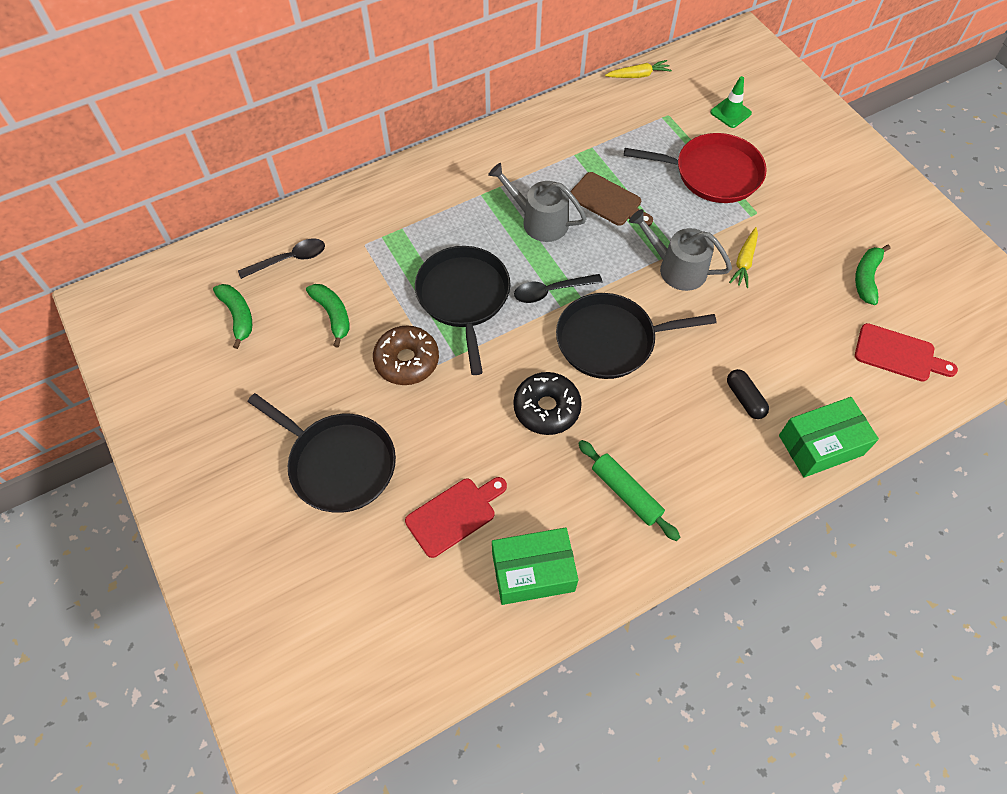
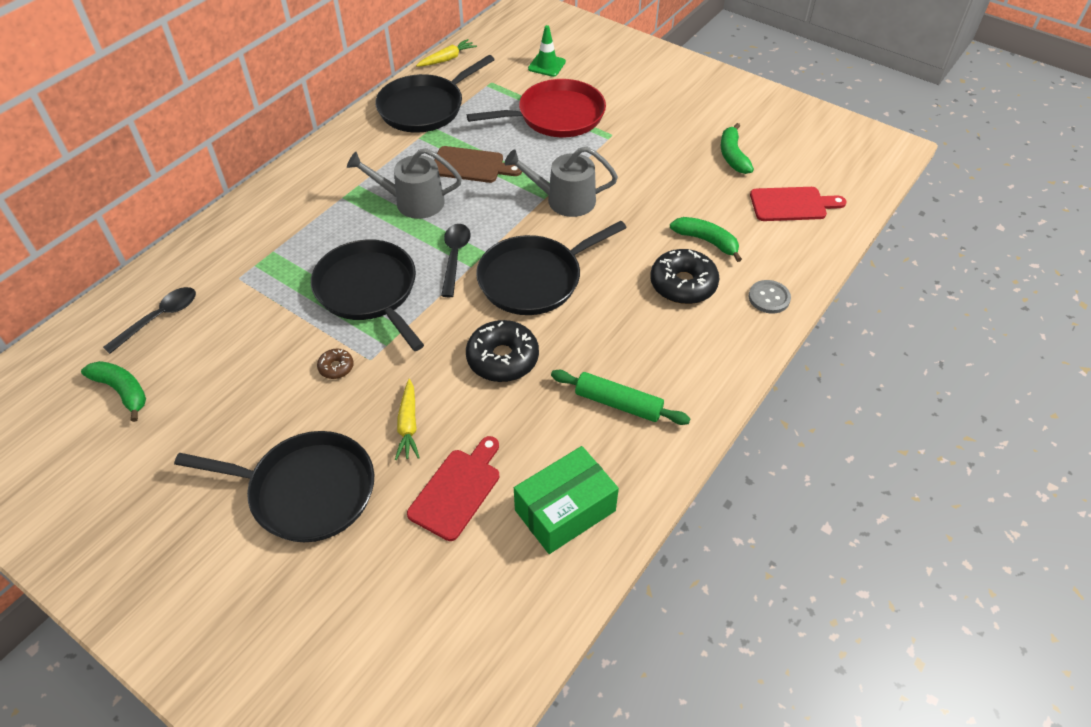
camera: 25 degrees left, 10 degrees down
green banana [306,284,350,347] -> green banana moved to [670,217,742,262]
brown donut [373,325,439,385] -> brown donut [317,349,354,379], size x0.49
black spoon [514,274,603,303] -> black spoon turned 135 degrees clockwise [441,224,470,297]
black capsule [727,369,769,419] -> black donut [650,249,719,304]
yellow carrot [729,227,758,288] -> yellow carrot moved to [395,379,420,460]
green box [779,397,879,478] -> grey button [749,280,791,314]
none -> black pan [375,55,495,133]

